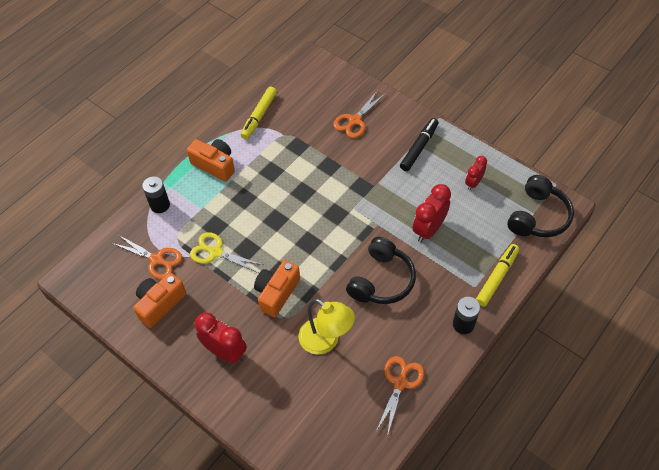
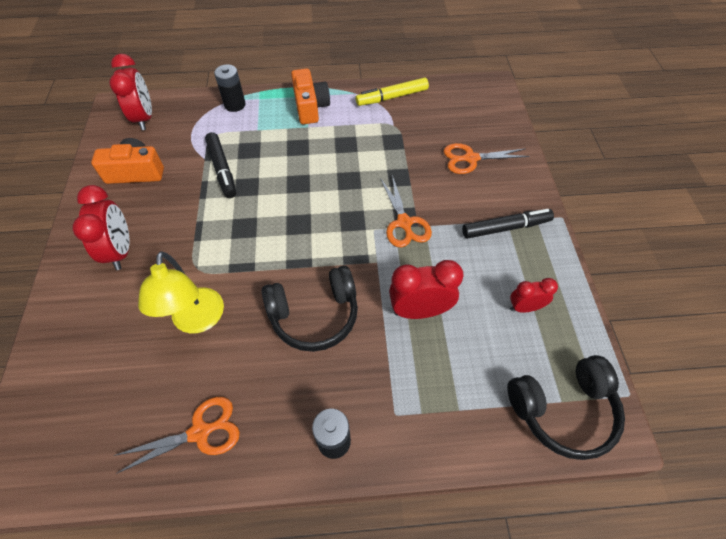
camera: 45 degrees right, 0 degrees up
orange scissors [112,235,182,279] -> orange scissors moved to [380,175,432,248]
yellow scissors [190,232,263,273] -> black marker [205,132,236,198]
orange camera [254,260,300,317] -> none
yellow marker [476,244,519,307] -> none
none -> red clock [110,54,152,130]

